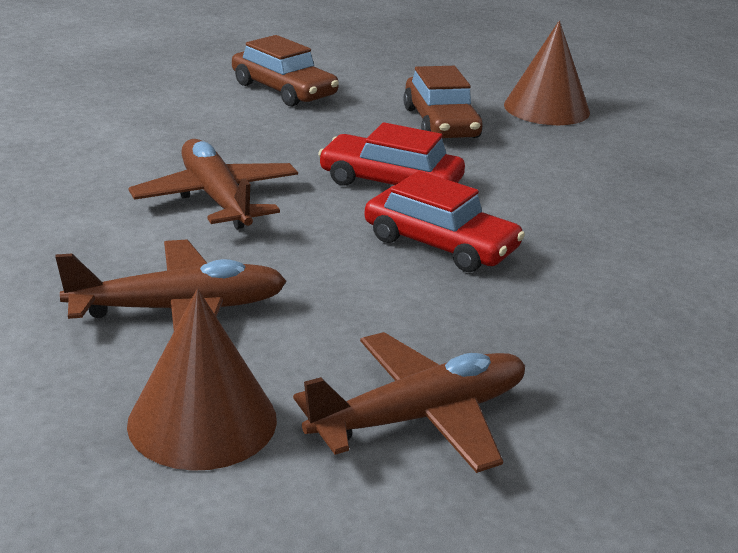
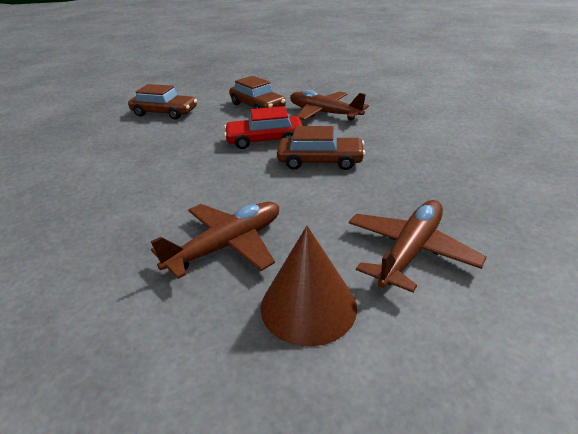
camera: 25 degrees left, 5 degrees up
brown plane [129,139,298,229] -> brown plane moved to [290,90,369,120]
red car [364,171,525,272] -> brown car [277,126,365,170]
brown cone [504,20,590,125] -> none

